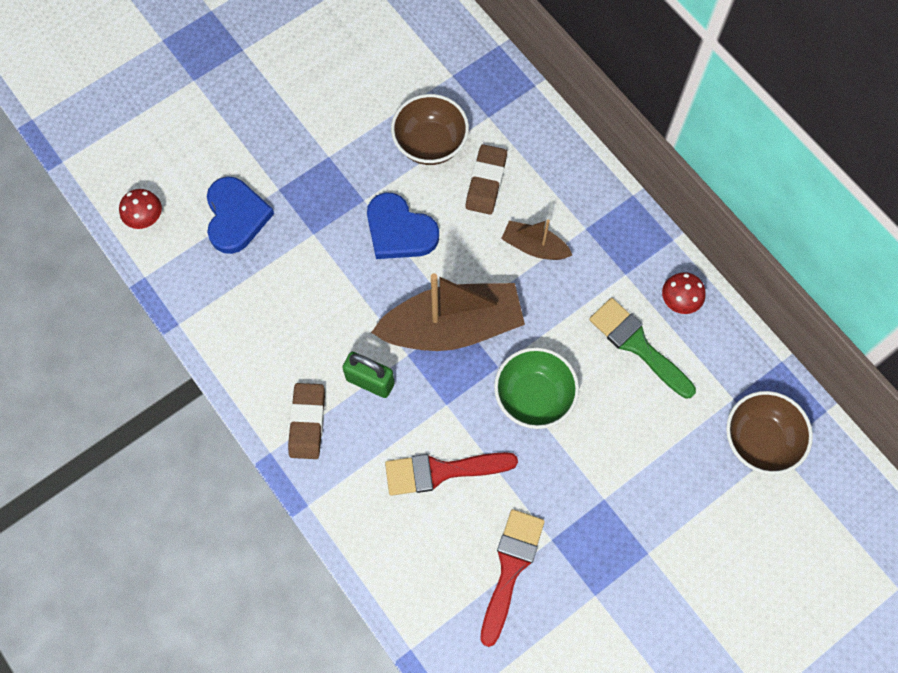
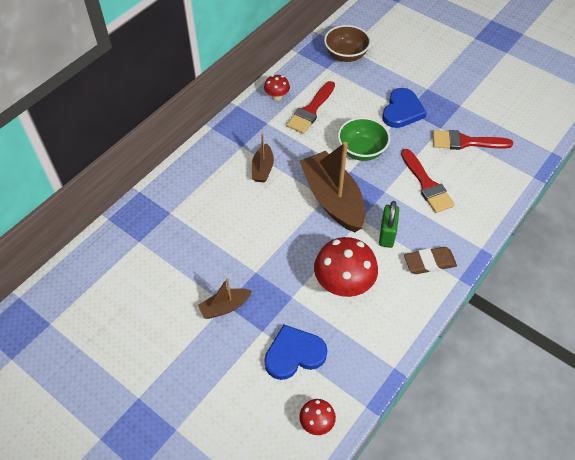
camera: 105 degrees left, 15 degrees down
blue heart [367,193,439,259] -> blue heart moved to [382,88,427,128]
brown bowl [391,94,469,165] -> none
brown eraser [466,144,507,215] -> none
green brush [589,298,696,399] -> red brush [286,81,335,134]
none -> brown boat [198,278,252,319]
none -> red mushroom [314,237,378,297]

